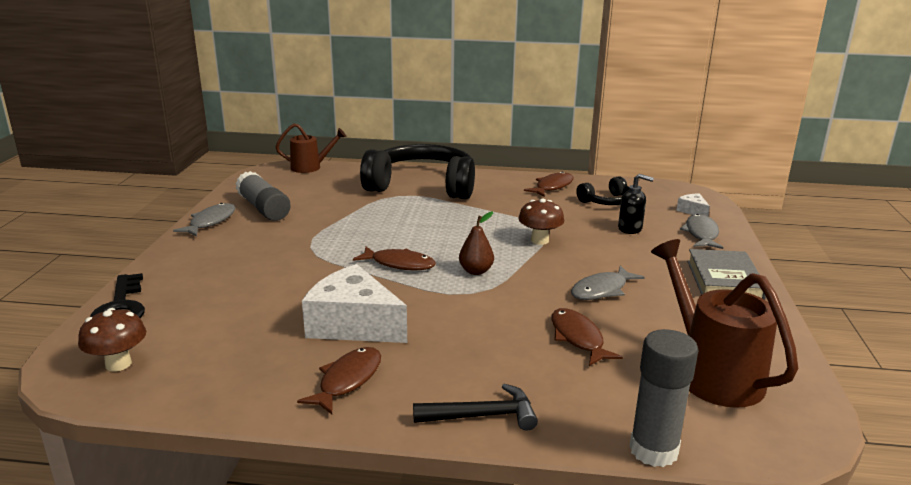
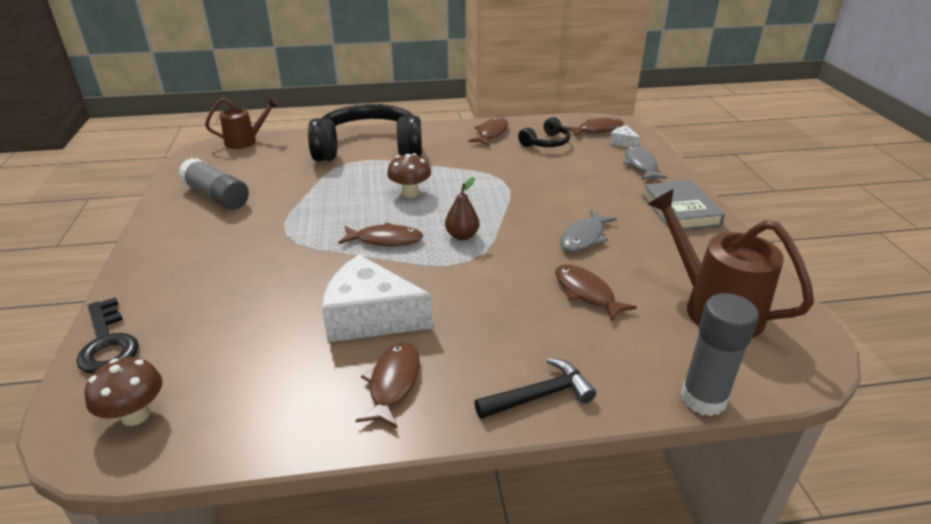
camera: 15 degrees left, 10 degrees up
grey fish [173,203,235,237] -> none
brown mushroom [518,199,564,245] -> brown mushroom moved to [387,153,431,198]
black soap dispenser [618,174,654,234] -> none
none -> brown fish [565,117,624,136]

